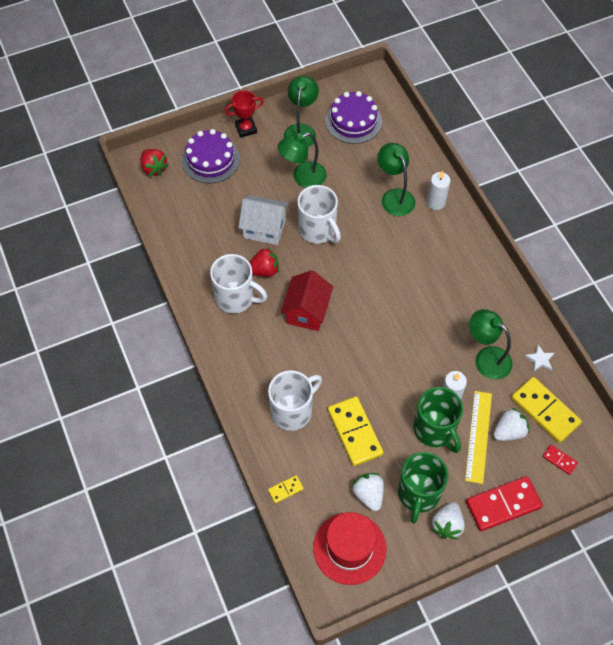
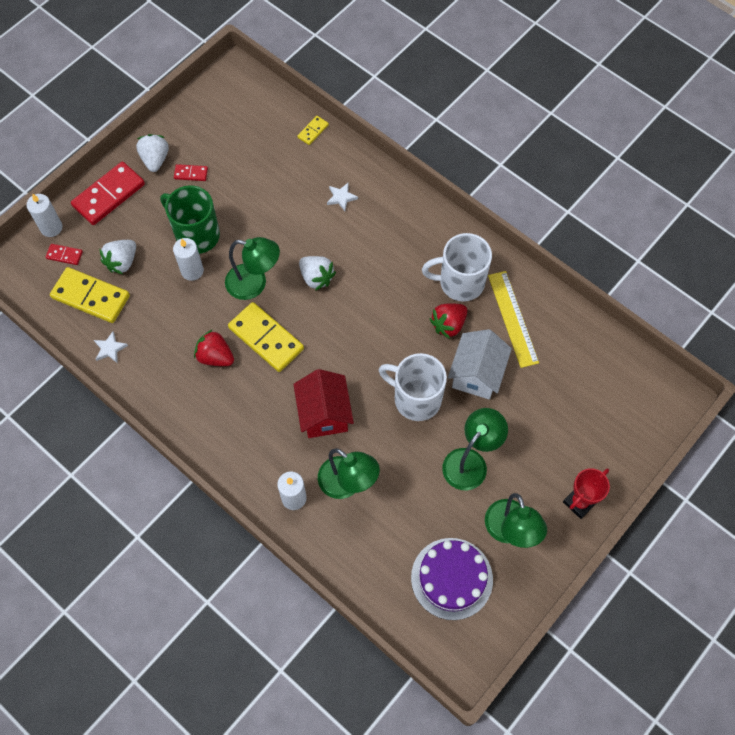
camera: 155 degrees right, 5 degrees up
red strawberry [141,149,168,176] -> red strawberry moved to [194,330,234,366]
purple cake [182,129,240,184] -> none
white house [238,195,289,245] -> white house turned 60 degrees counterclockwise [448,329,512,399]
white mug [268,370,322,431] -> white star [327,183,358,211]
red house [281,270,333,331] -> red house moved to [293,369,354,438]
red hat [313,512,386,585] -> none
yellow domino [328,396,384,466] -> yellow domino moved to [228,302,304,372]
white strawberry [352,473,384,511] -> white strawberry moved to [299,256,336,291]
green mug [398,452,448,523] -> red domino [174,164,208,181]
yellow ruler [465,391,492,484] -> yellow ruler moved to [488,271,539,368]
green lamp [469,309,513,380] -> green lamp moved to [225,237,280,300]
none -> white candle [26,193,62,237]

